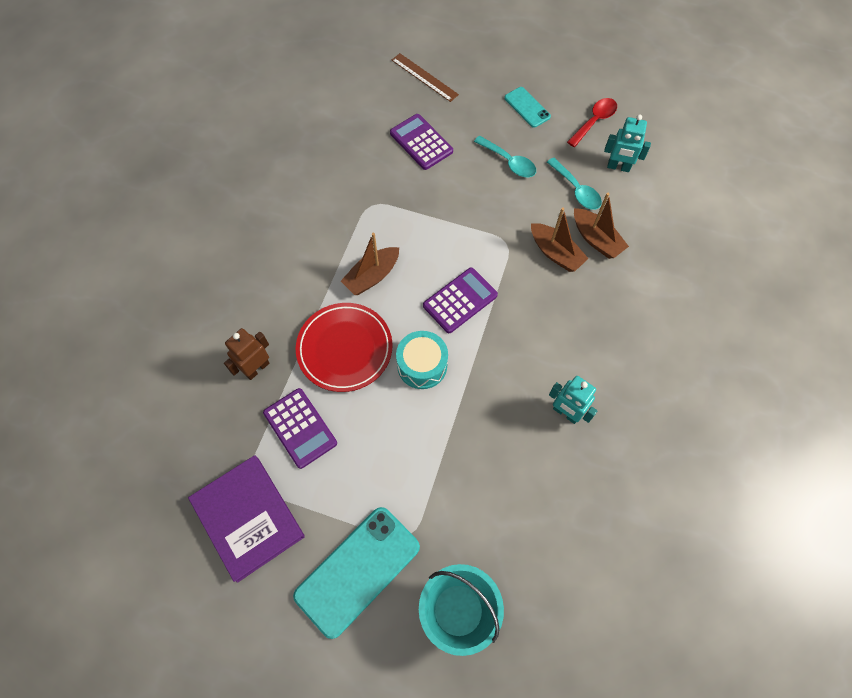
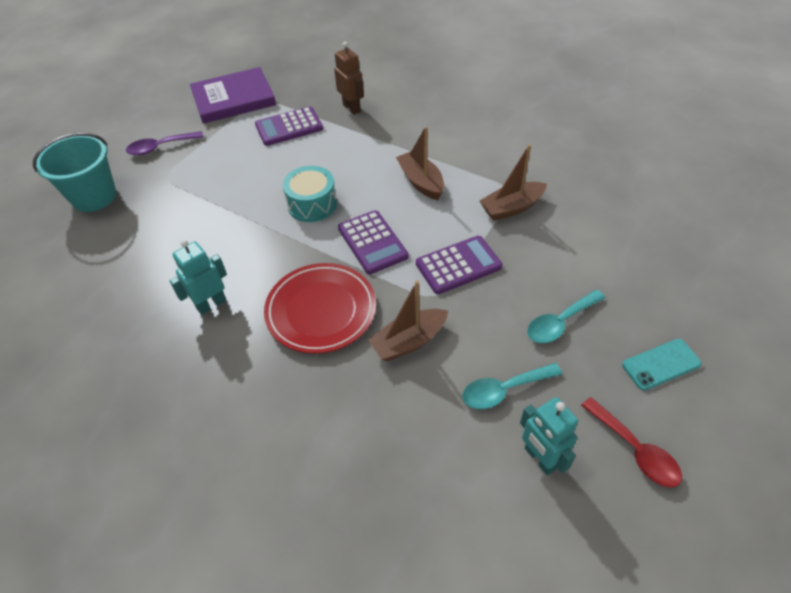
camera: 105 degrees right, 15 degrees down
turquoise phone [293,507,420,639] -> purple spoon [126,131,204,156]
red plate [296,303,393,392] -> red plate moved to [264,263,376,354]
purple calculator [390,114,453,170] -> purple calculator moved to [416,236,503,294]
brown ruler [392,53,459,102] -> none
brown boat [574,193,629,259] -> brown boat moved to [480,144,547,221]
turquoise robot [604,114,651,172] -> turquoise robot turned 60 degrees counterclockwise [520,397,578,475]

